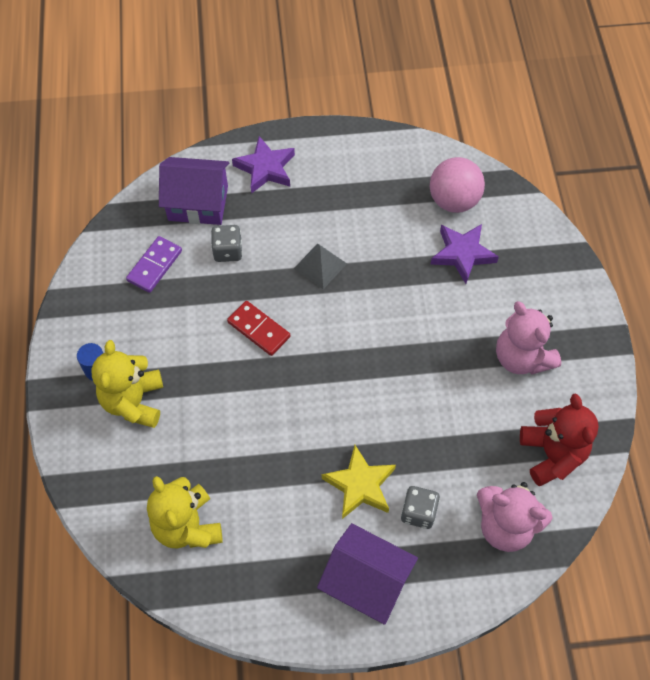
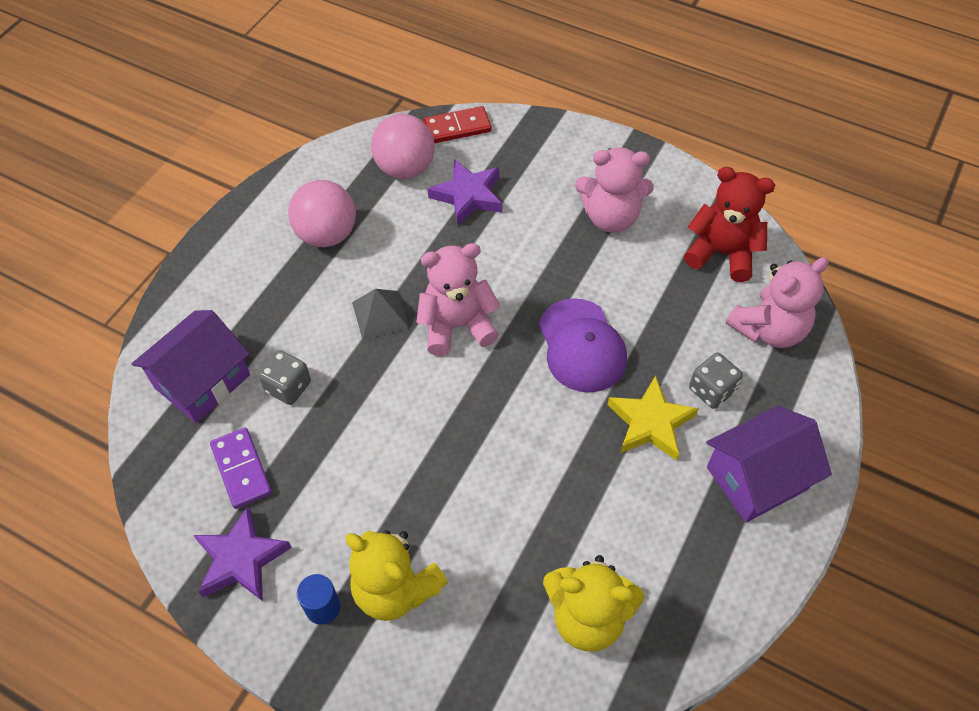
camera: 55 degrees left, 5 degrees down
red domino [227,301,290,356] -> red domino moved to [424,106,492,143]
purple star [232,136,295,194] -> purple star moved to [193,506,292,601]
none -> pink ball [288,180,356,247]
none -> pink teddy bear [417,243,500,356]
none -> purple cap [539,298,627,393]

